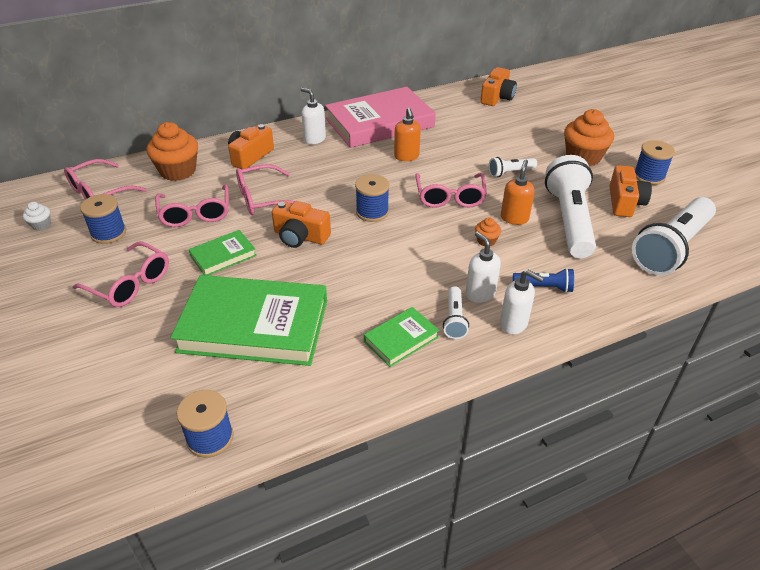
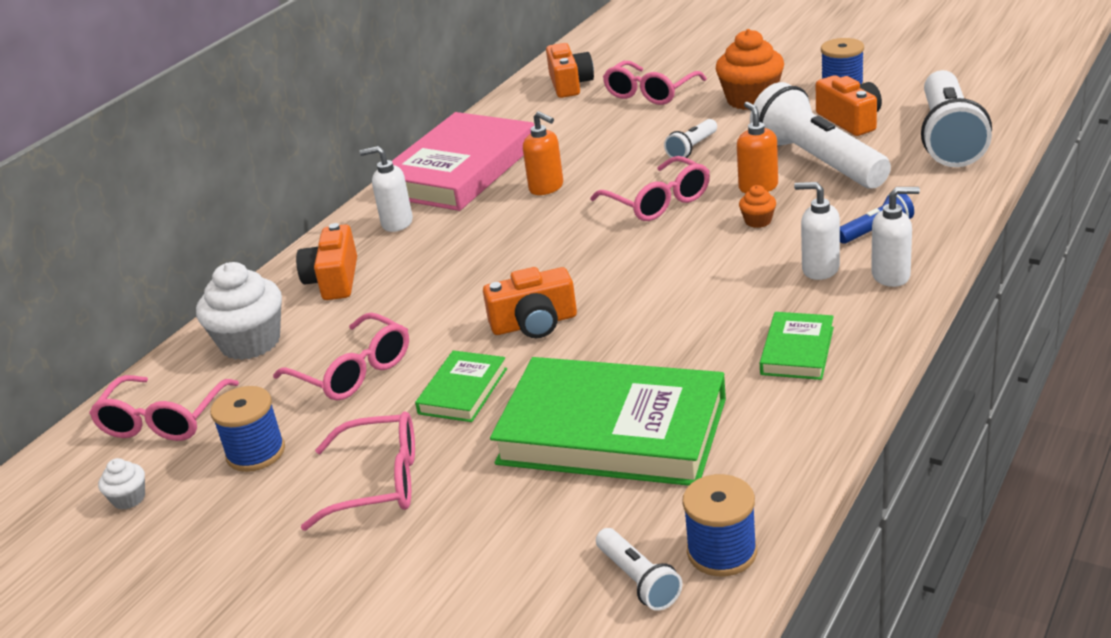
camera: 30 degrees left, 10 degrees down
orange cupcake [146,122,198,181] -> white cupcake [196,262,282,360]
green book [170,275,327,366] -> green book turned 45 degrees clockwise [490,357,726,486]
pink glasses [236,164,295,215] -> pink glasses moved to [603,61,707,105]
blue spool [355,174,389,222] -> none
white flashlight [443,286,469,339] -> white flashlight moved to [596,528,682,611]

